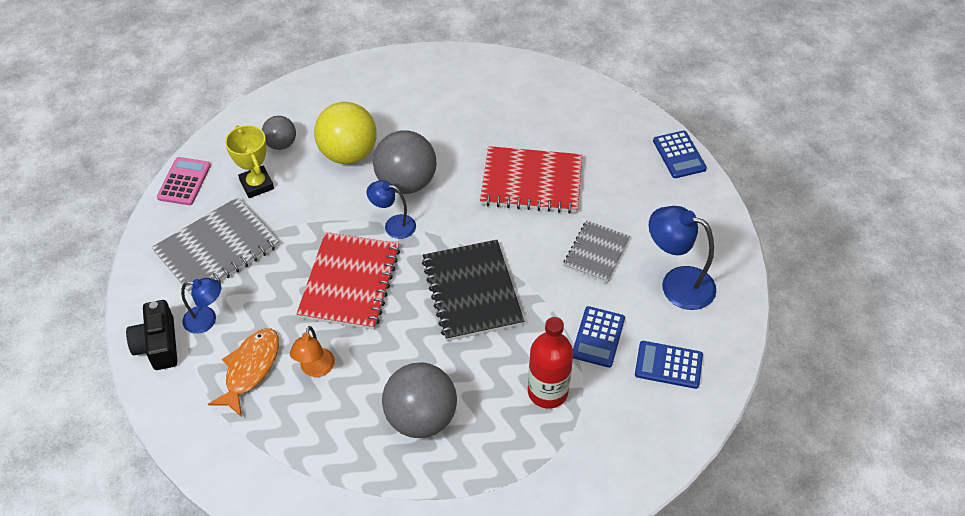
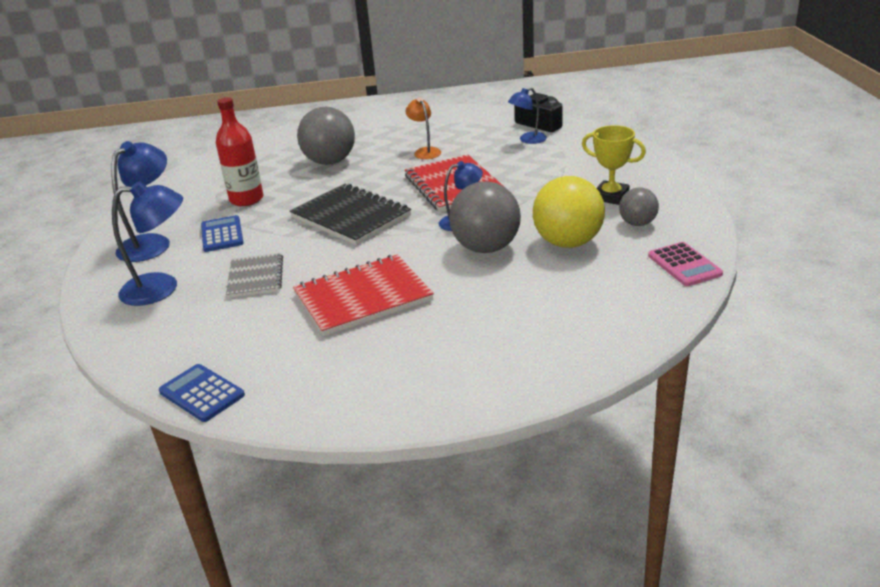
camera: 150 degrees right, 20 degrees down
grey notebook [152,197,279,296] -> none
pink calculator [157,157,211,205] -> pink calculator moved to [648,242,723,286]
orange fish [208,328,279,417] -> none
blue calculator [635,341,703,389] -> blue lamp [111,141,170,262]

